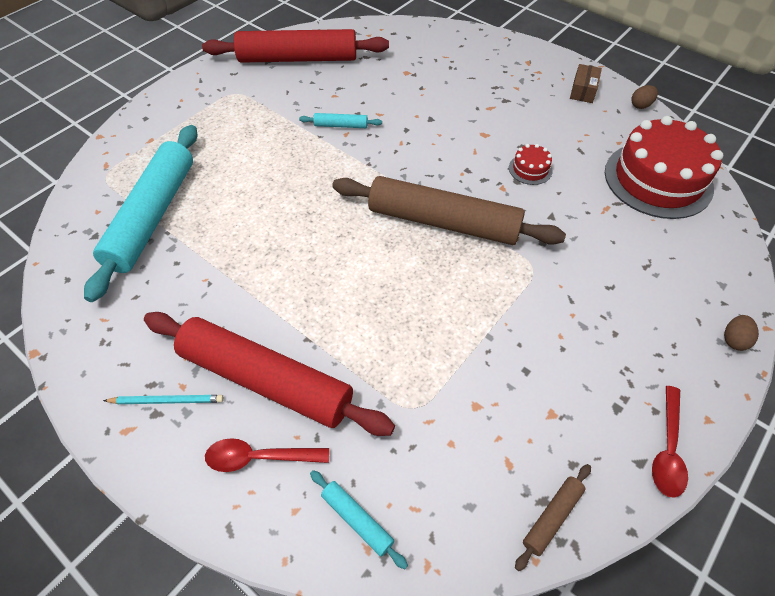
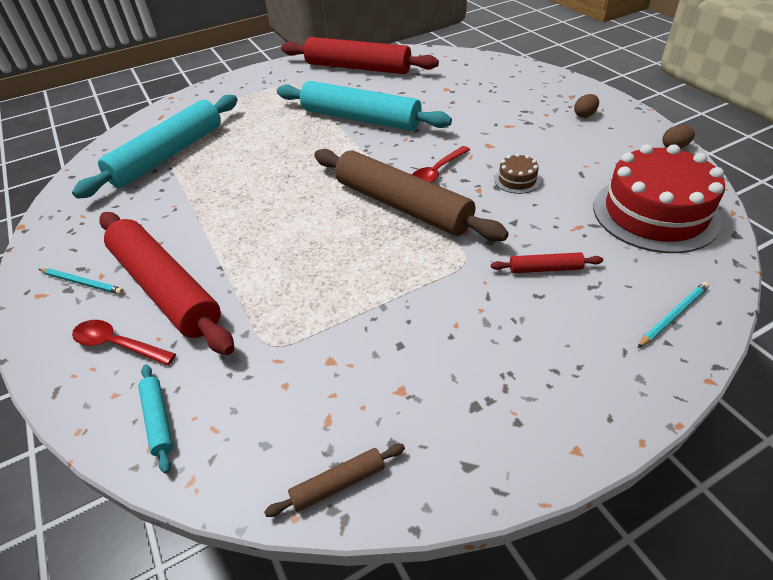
camera: 25 degrees right, 10 degrees down
turquoise rolling pin [299,113,382,128] -> turquoise rolling pin [277,81,452,131], size x2.46
red cake [509,144,553,185] -> brown cake [494,153,541,194]
brown box [570,64,602,103] -> none
red spoon [652,386,688,498] -> red spoon moved to [412,146,470,183]
brown egg [724,315,759,351] -> brown egg moved to [574,94,599,118]
none -> red rolling pin [491,252,603,273]
none -> turquoise pencil [637,282,709,348]

